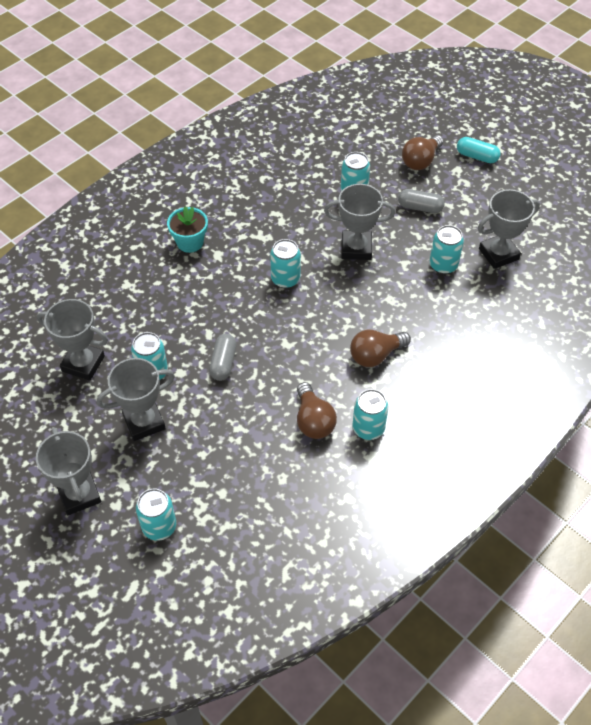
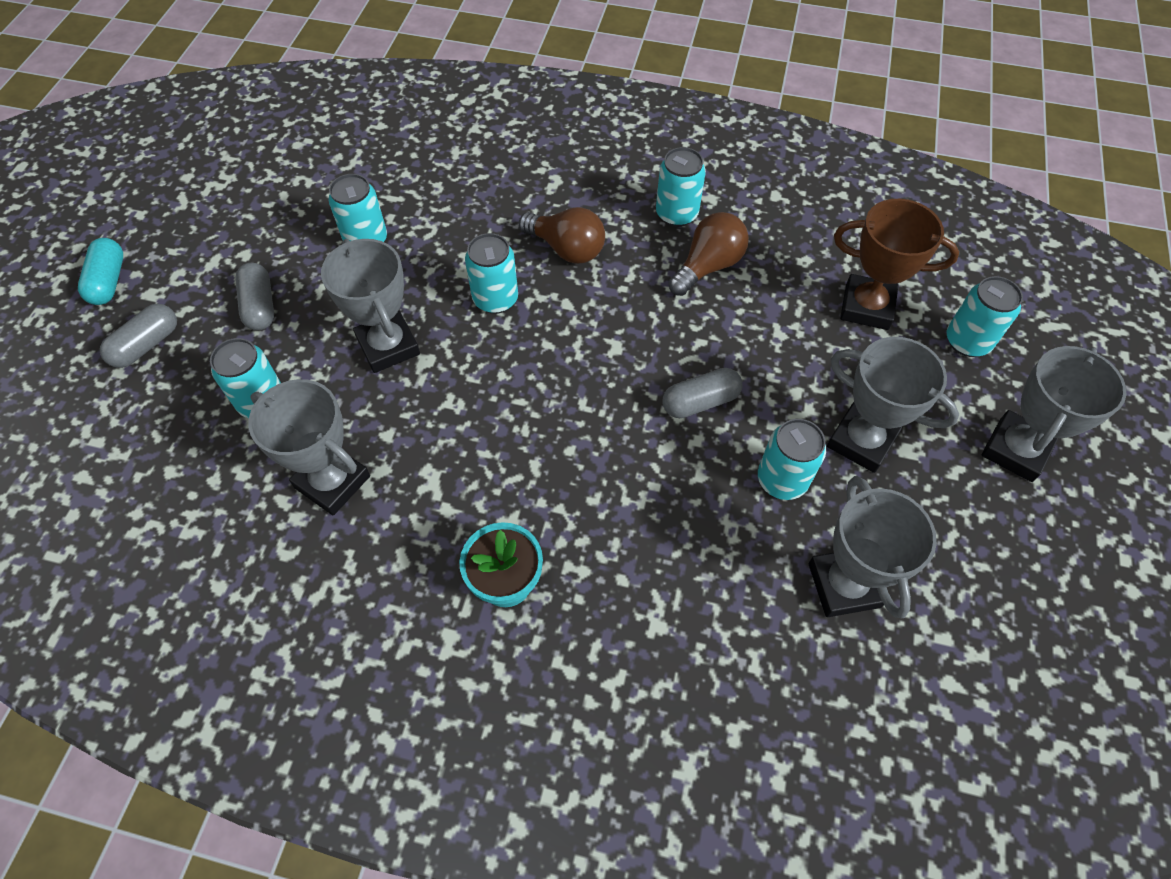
camera: 120 degrees left, 5 degrees up
turquoise can [270,239,301,288] -> turquoise can moved to [465,233,518,314]
brown light bulb [402,135,443,170] -> grey capsule [100,304,177,368]
grey trophy [478,189,540,269] -> grey trophy moved to [248,379,370,515]
none -> brown trophy [834,199,959,330]

